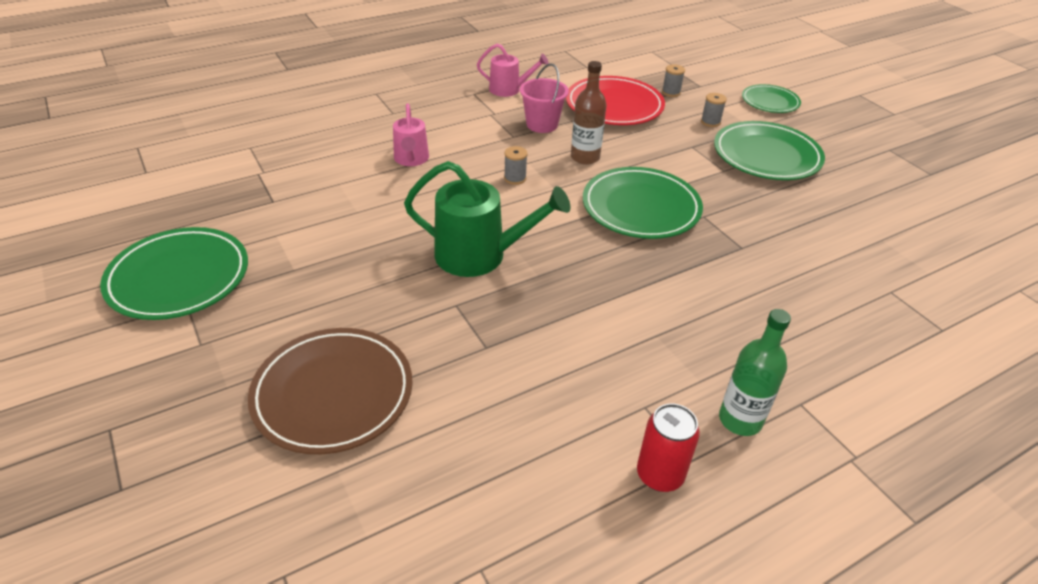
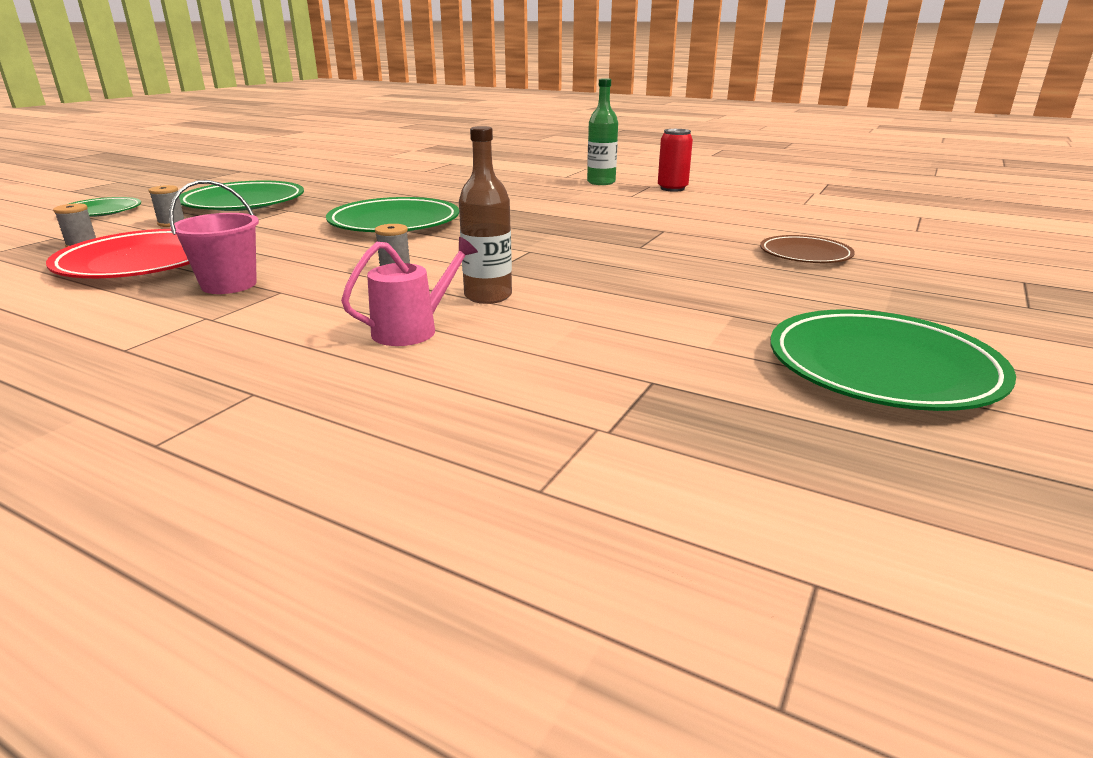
camera: 120 degrees left, 15 degrees down
brown plate [248,328,413,454] -> brown plate [760,235,855,263], size x0.60
green watering can [404,161,571,277] -> none
pink watering can [477,44,549,97] -> none
brown bottle [571,61,607,165] -> brown bottle moved to [459,126,512,304]

